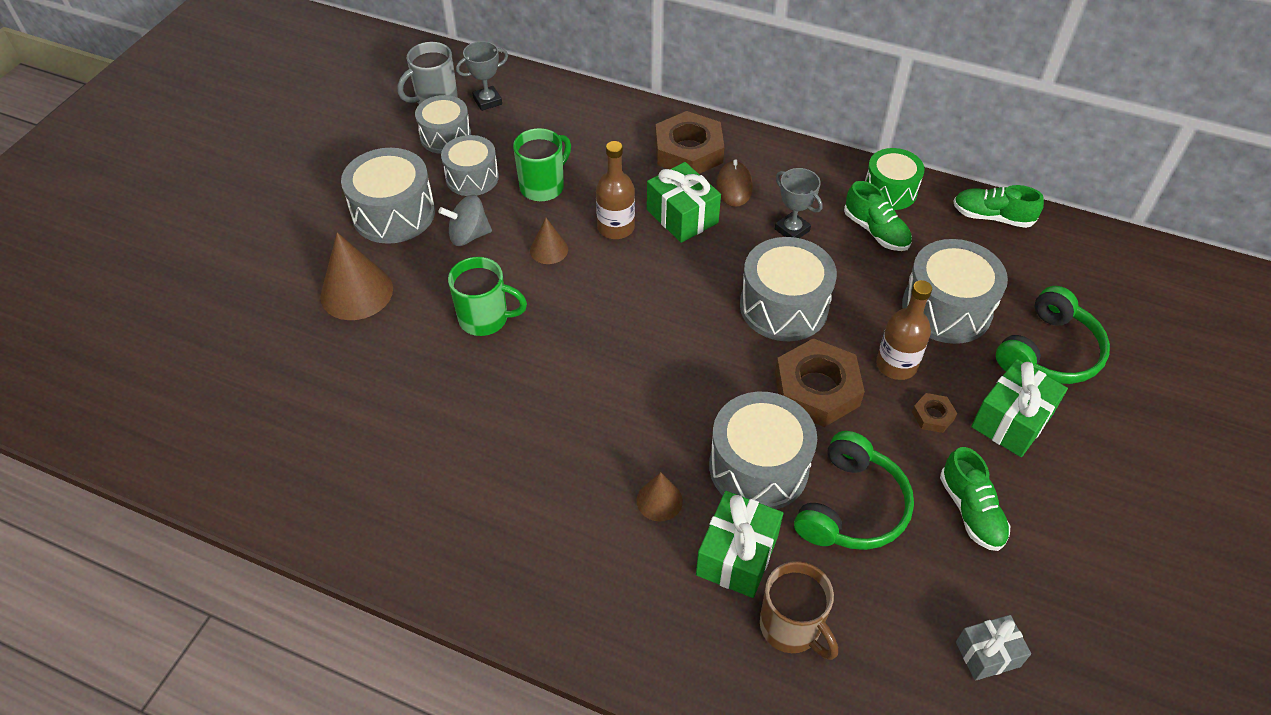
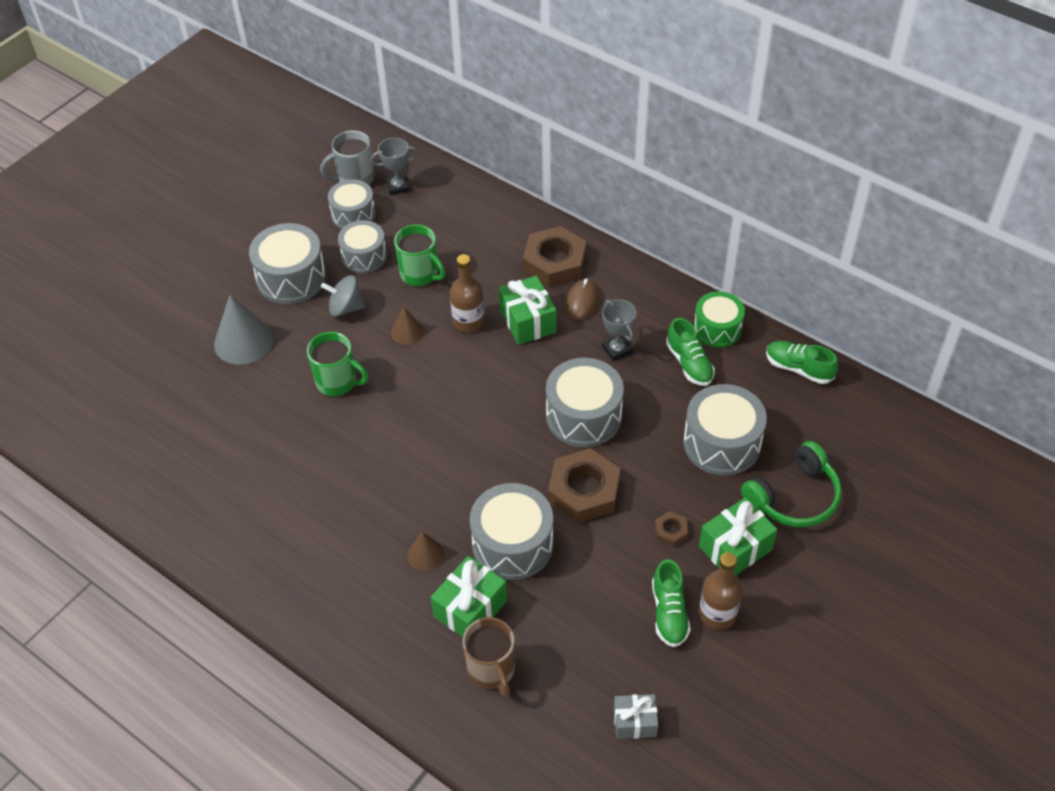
camera: 15 degrees right, 0 degrees up
brown cone [320,232,393,320] -> grey cone [214,295,274,365]
green mug [513,128,571,202] -> green mug turned 75 degrees clockwise [394,224,446,286]
green headphones [794,431,914,550] -> none
brown bottle [876,280,932,380] -> brown bottle moved to [699,552,743,630]

